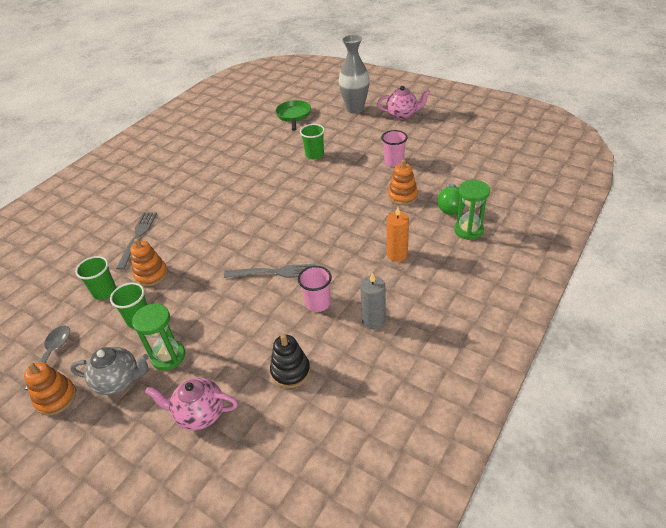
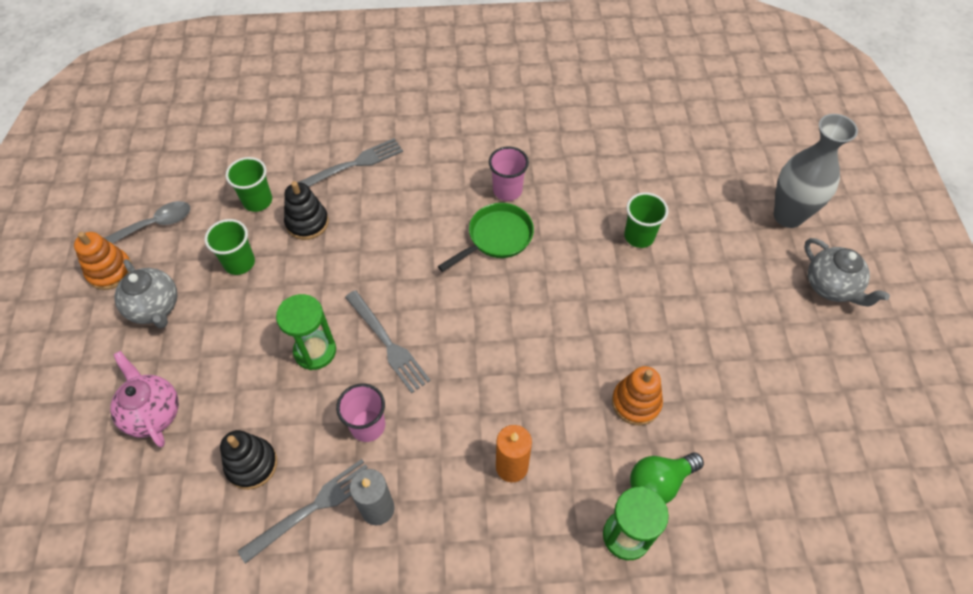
camera: 50 degrees right, 15 degrees up
orange stacking toy [130,238,168,286] -> black stacking toy [284,181,329,240]
green hourglass [132,303,185,371] -> green hourglass moved to [276,294,336,370]
green pan [276,100,311,131] -> green pan moved to [438,203,534,272]
pink teapot [377,86,430,120] -> grey teapot [804,238,890,307]
pink cup [381,130,408,167] -> pink cup moved to [489,146,529,201]
none -> grey fork [238,459,368,564]

